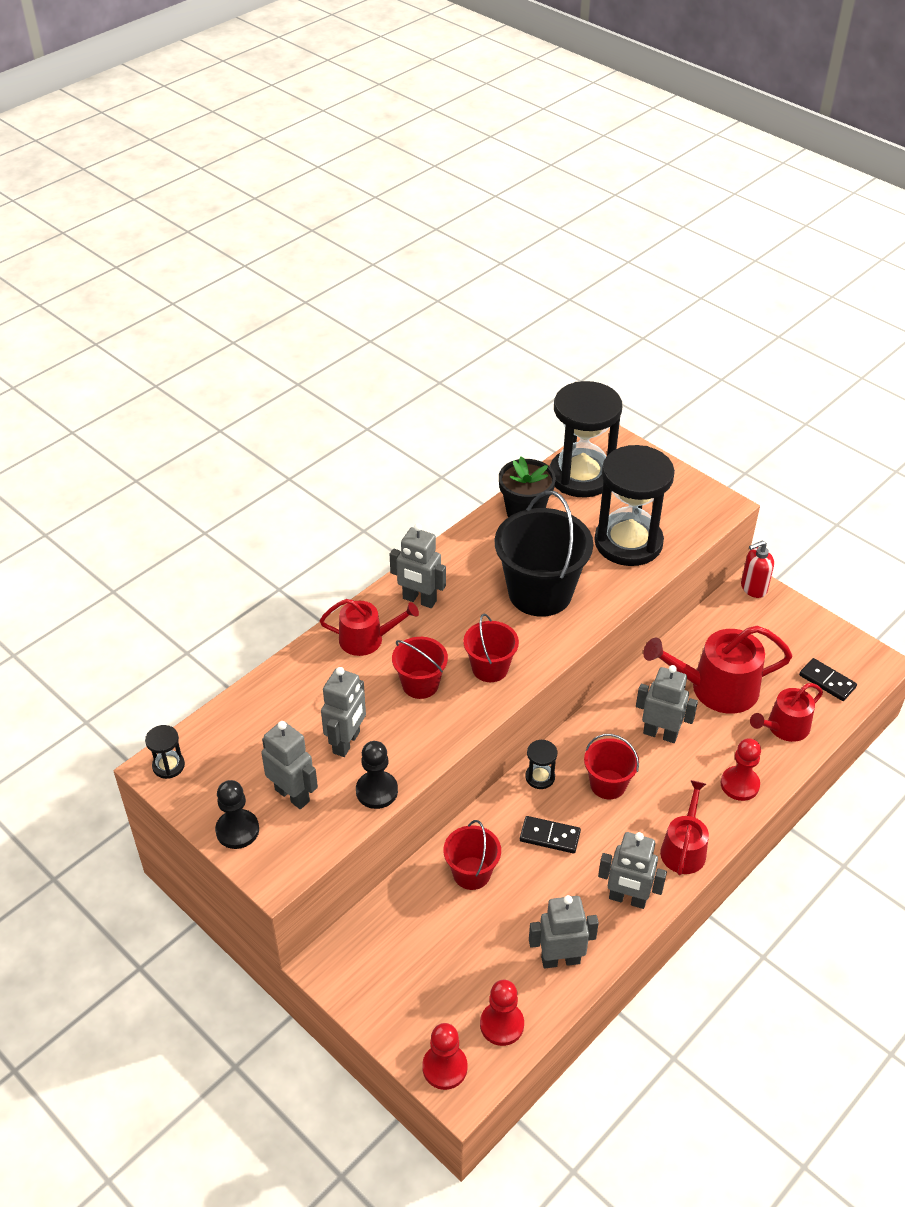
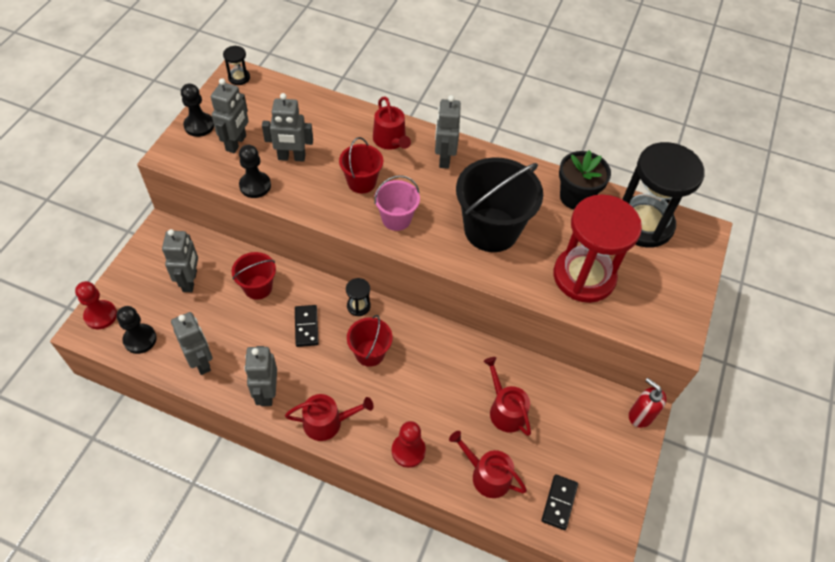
camera: 65 degrees right, 10 degrees up
red bucket [463,613,519,682] -> pink bucket [374,175,420,231]
red pawn [480,980,524,1046] -> black pawn [116,306,157,354]
black hourglass [594,445,675,566] -> red hourglass [553,194,642,303]
grey robot [636,665,698,743] -> grey robot moved to [162,229,198,292]
red watering can [643,626,792,714] -> red watering can [483,357,531,436], size x0.62

